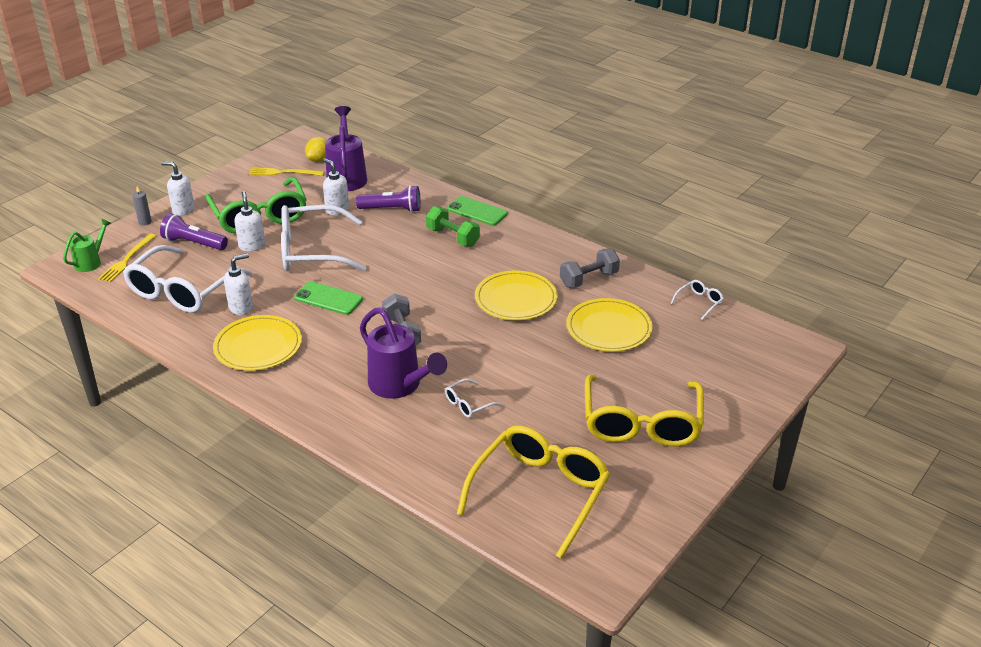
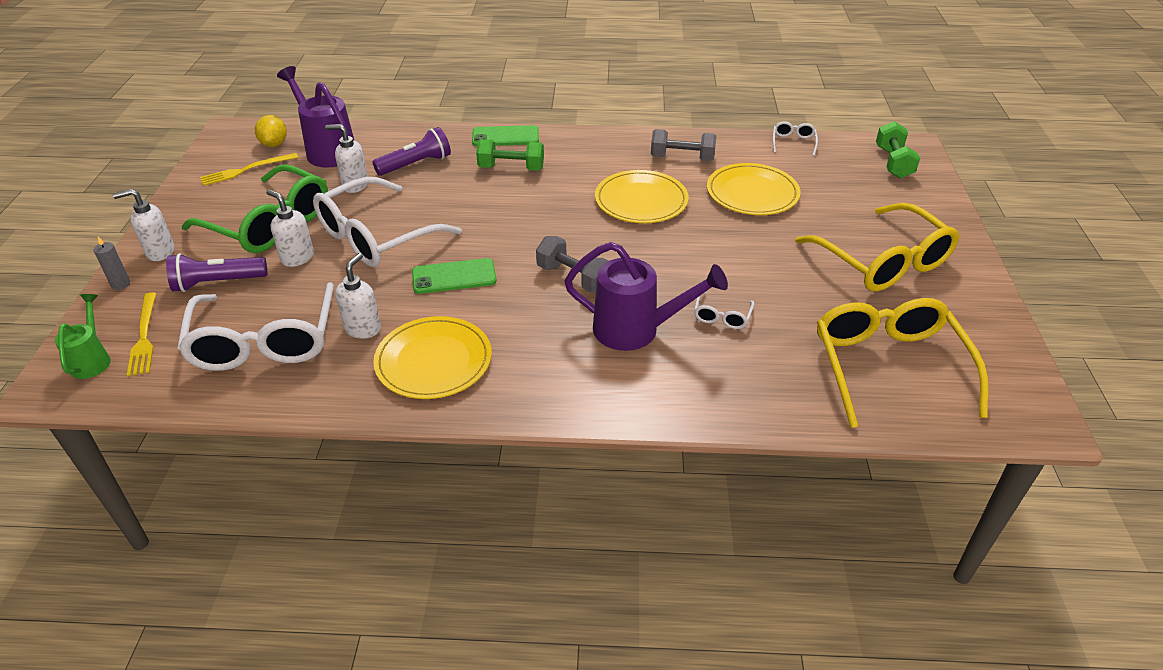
camera: 35 degrees left, 5 degrees up
grey dumbbell [560,249,620,288] -> grey dumbbell turned 75 degrees clockwise [651,129,716,161]
none -> green dumbbell [876,121,920,178]

